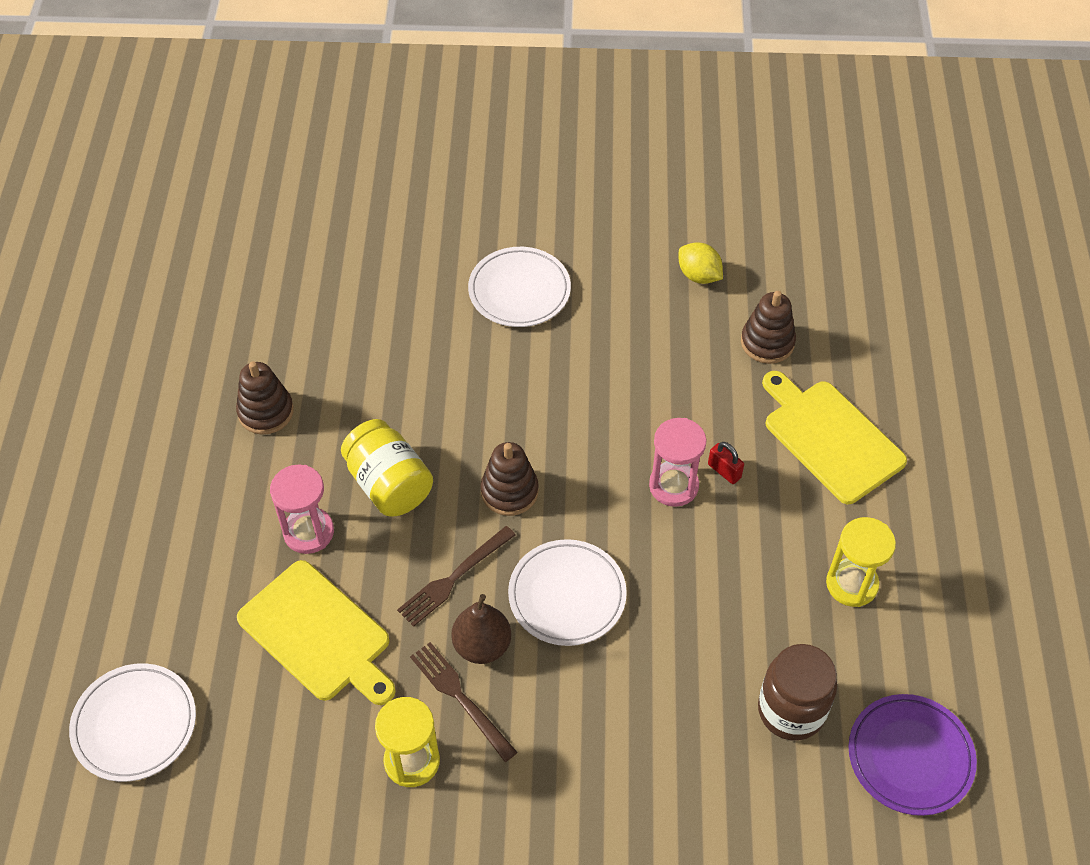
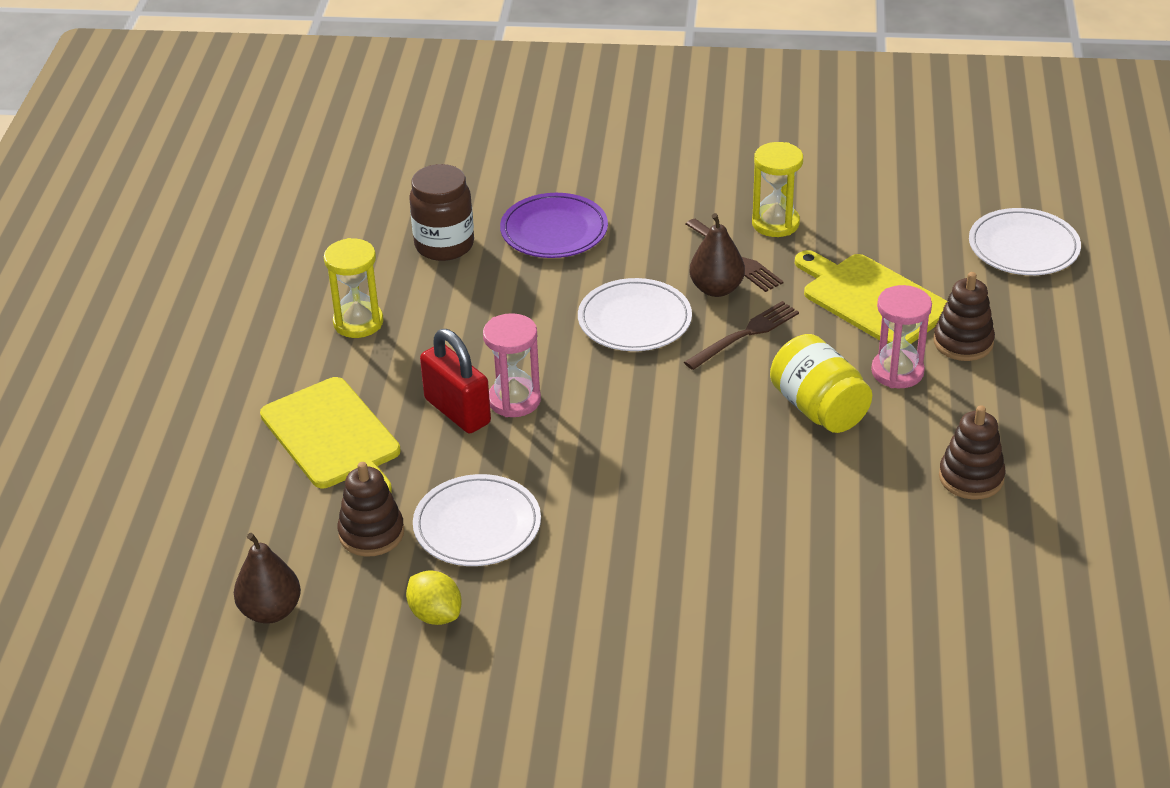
camera: 175 degrees left, 15 degrees down
white plate [468,247,571,327] -> white plate moved to [413,474,541,566]
brown stacking toy [481,442,539,516] -> brown stacking toy moved to [933,272,995,361]
red padlock [708,442,744,484] -> red padlock [420,329,491,433], size x2.02
purple plate [849,694,977,816] -> purple plate moved to [500,193,608,258]
none -> brown pear [234,533,301,624]

